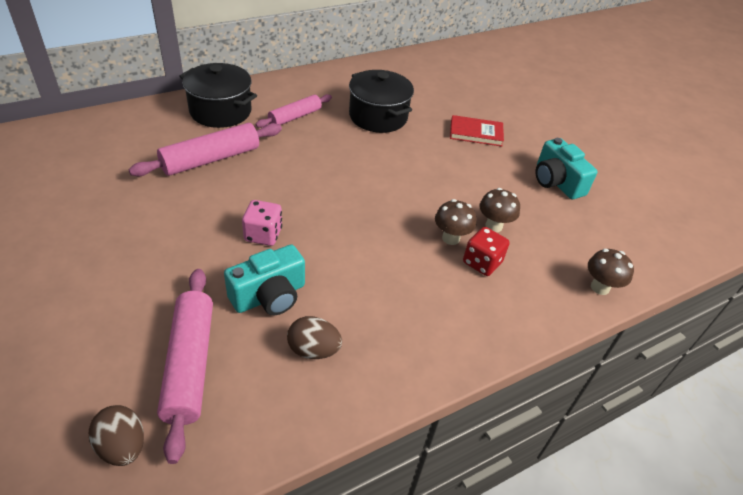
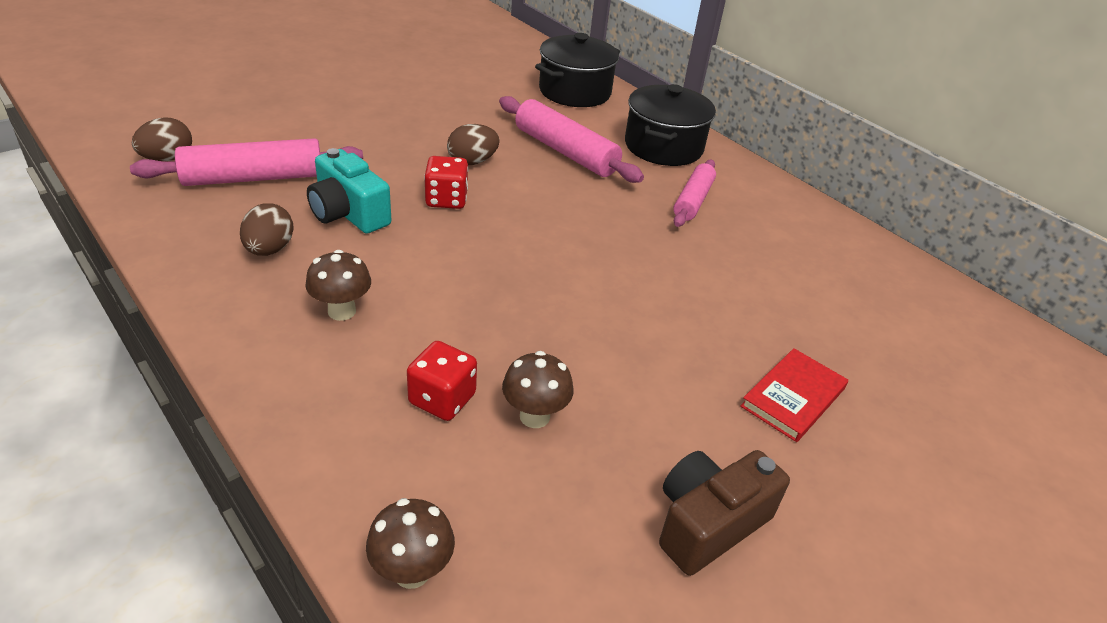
camera: 80 degrees right, 5 degrees down
pink dice [242,200,282,246] -> red dice [424,156,468,209]
pink rolling pin [255,94,332,128] -> pink rolling pin turned 75 degrees clockwise [673,160,716,227]
black pot [349,70,414,133] -> black pot moved to [535,33,620,107]
brown mushroom [435,199,476,245] -> brown mushroom moved to [305,250,371,321]
red book [450,115,504,146] -> red book turned 45 degrees clockwise [740,348,848,442]
turquoise camera [536,138,598,199] -> brown camera [659,450,790,576]
none -> brown egg [447,124,500,165]

